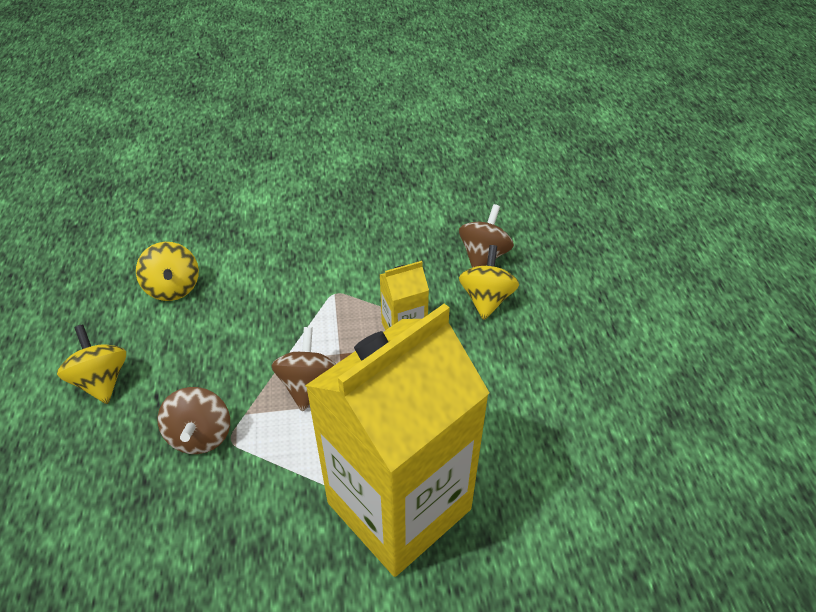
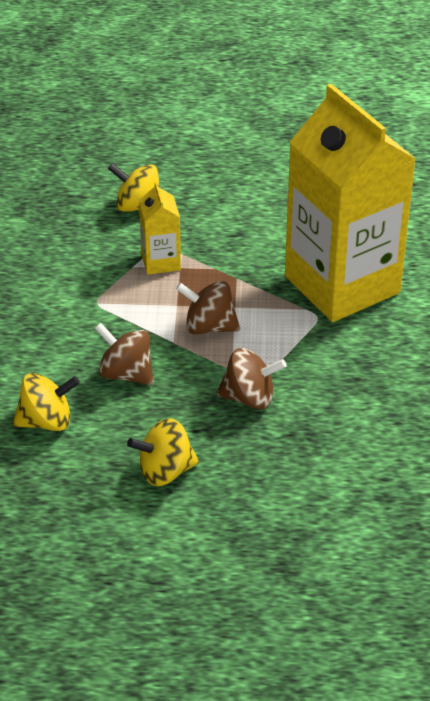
camera: 80 degrees left, 5 degrees down
brown spinning top [459,204,514,268] -> brown spinning top moved to [95,323,154,385]

